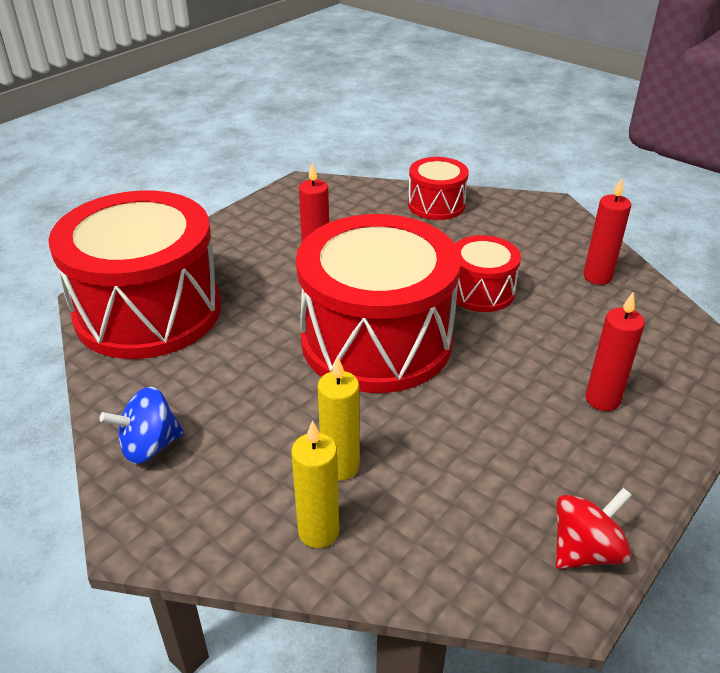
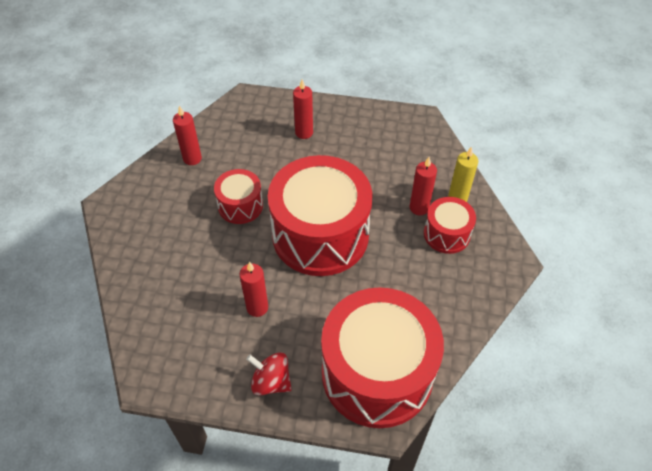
camera: 120 degrees left, 15 degrees up
blue spinning top [99,387,184,464] -> none
yellow candle [318,356,359,481] -> red candle [410,157,437,215]
red drum [408,157,469,220] -> red drum moved to [424,197,476,254]
red spinning top [556,488,632,569] -> red spinning top moved to [246,352,292,396]

